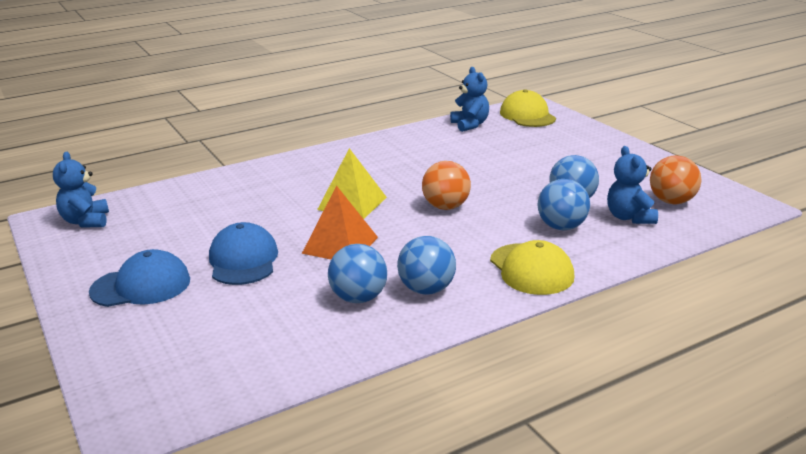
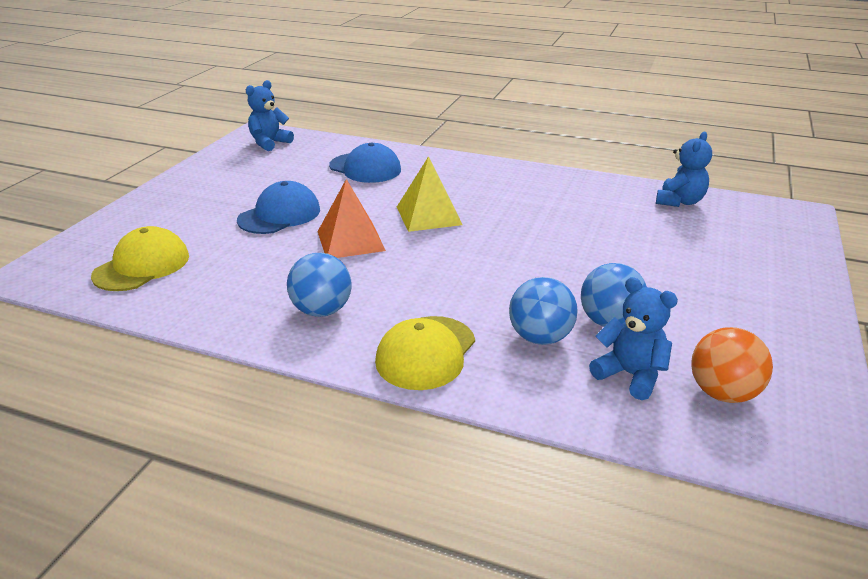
camera: 50 degrees right, 5 degrees up
blue cap [89,249,190,307] -> blue cap moved to [329,143,401,183]
blue ball [328,244,387,303] -> none
orange ball [422,161,471,210] -> none
yellow cap [500,89,556,127] -> yellow cap moved to [91,226,189,291]
blue teddy bear [607,146,658,224] -> blue teddy bear turned 90 degrees clockwise [589,277,678,400]

